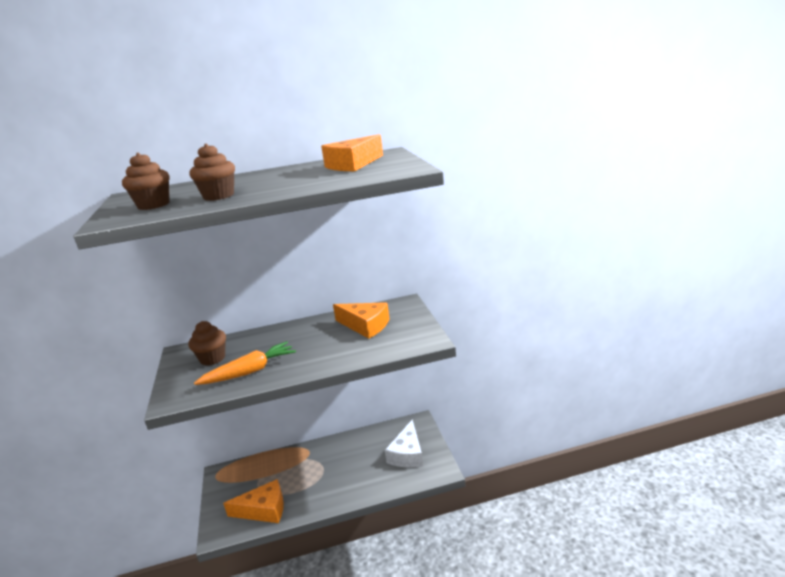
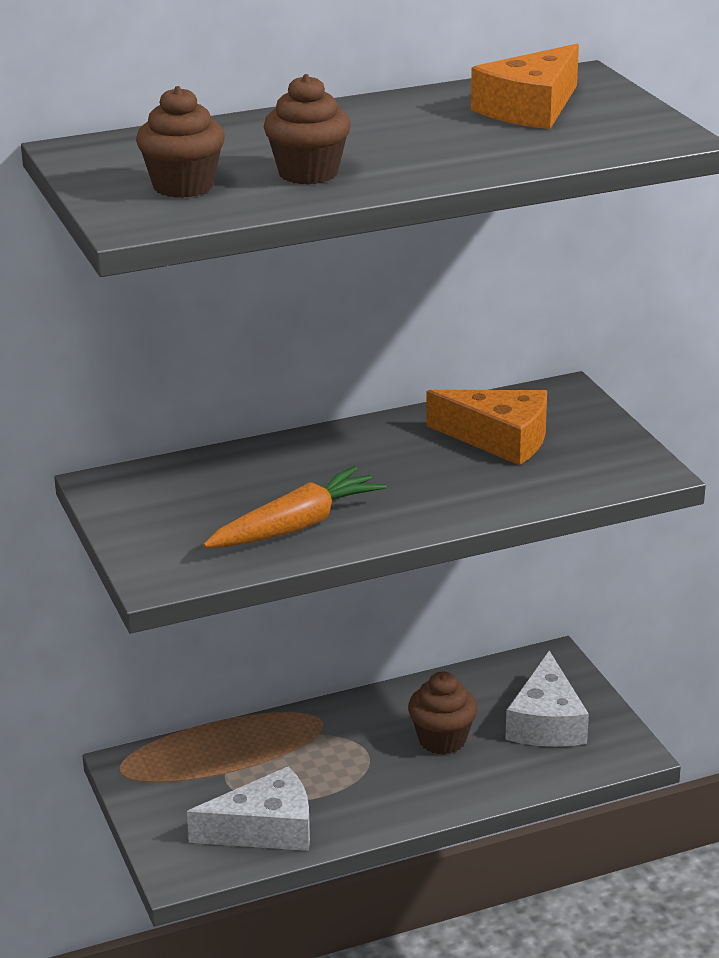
camera: 10 degrees left, 5 degrees up
brown cupcake [189,321,226,366] -> brown cupcake moved to [408,672,478,755]
orange cheese [223,479,284,523] -> white cheese [187,766,310,851]

